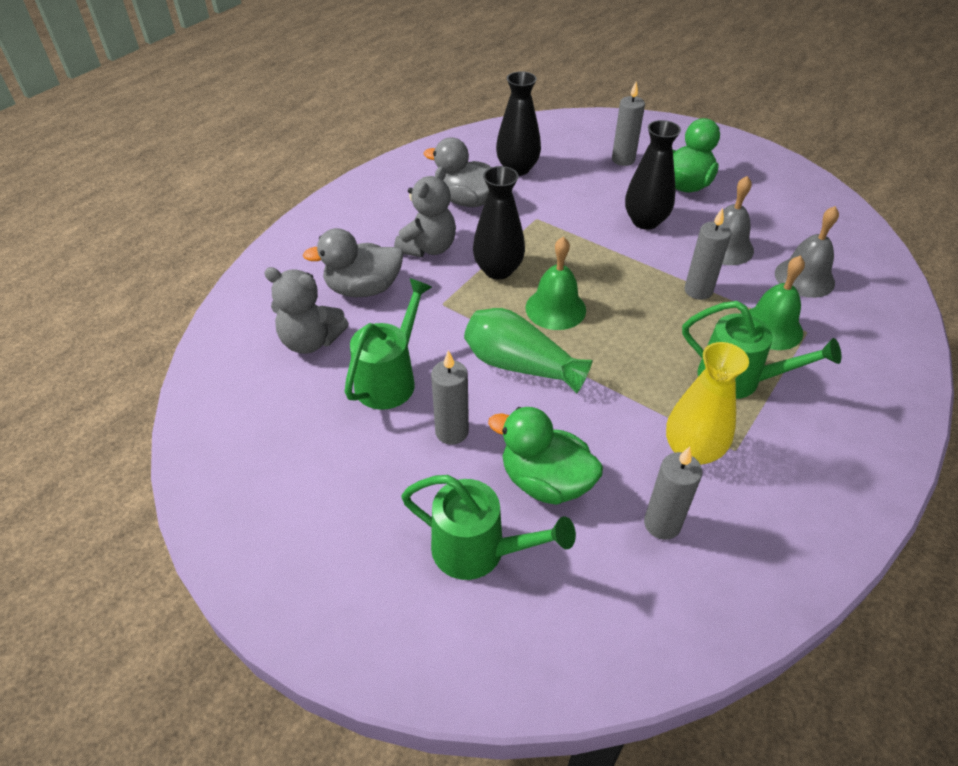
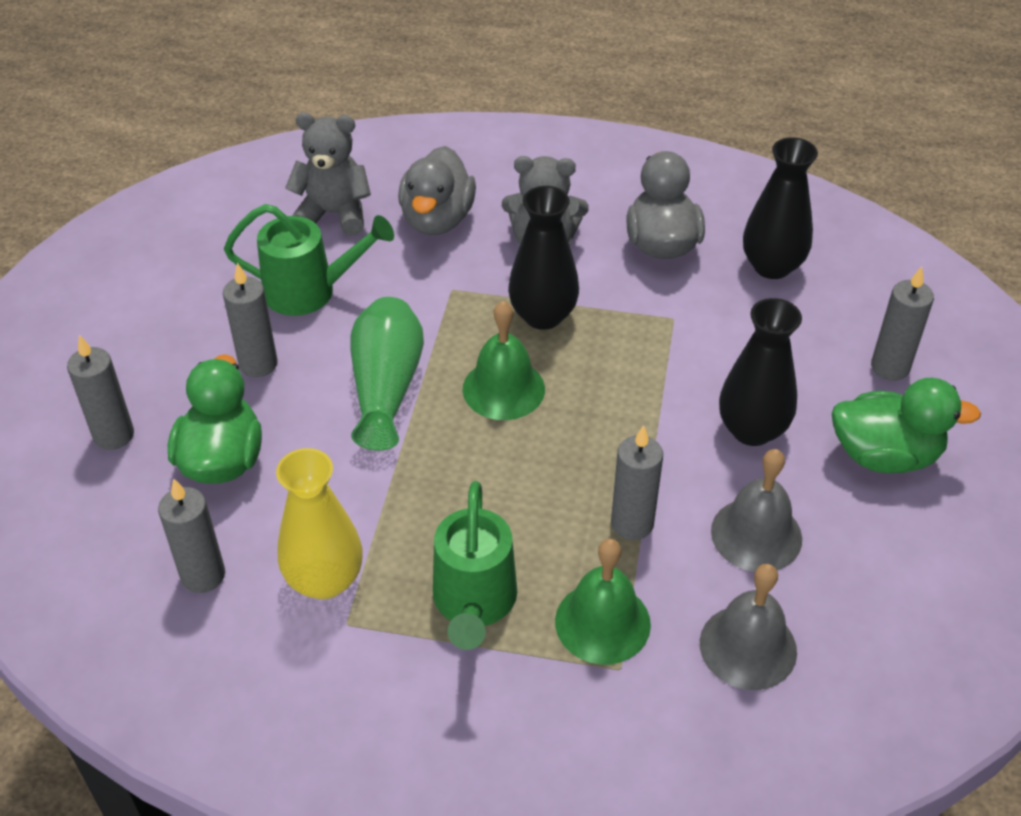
camera: 65 degrees right, 0 degrees up
grey teddy bear [264,267,349,354] -> grey teddy bear turned 105 degrees clockwise [285,113,371,236]
grey duck [303,228,404,297] -> grey duck turned 135 degrees counterclockwise [398,146,476,235]
green watering can [401,475,576,580] -> grey candle [67,335,134,450]

